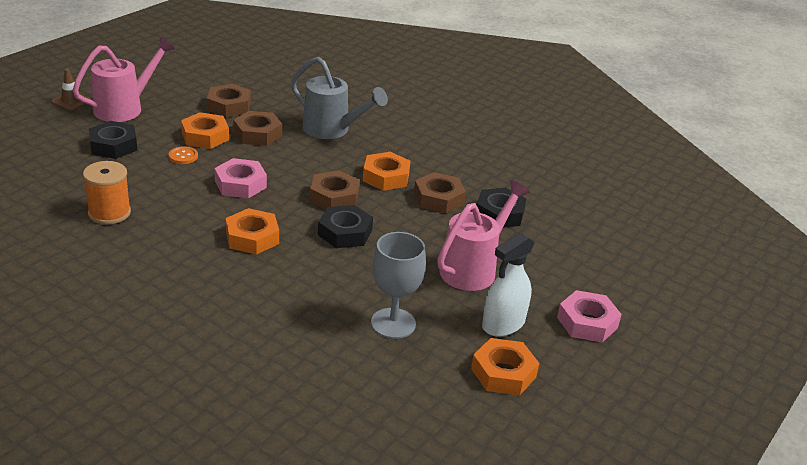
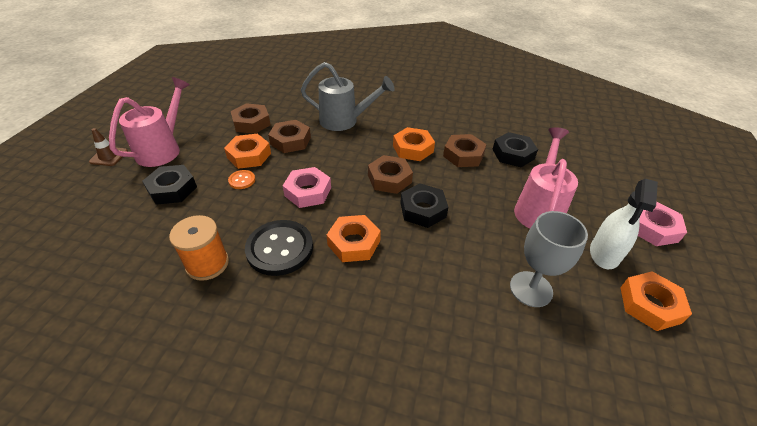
camera: 20 degrees left, 10 degrees up
none -> black button [245,220,313,276]

